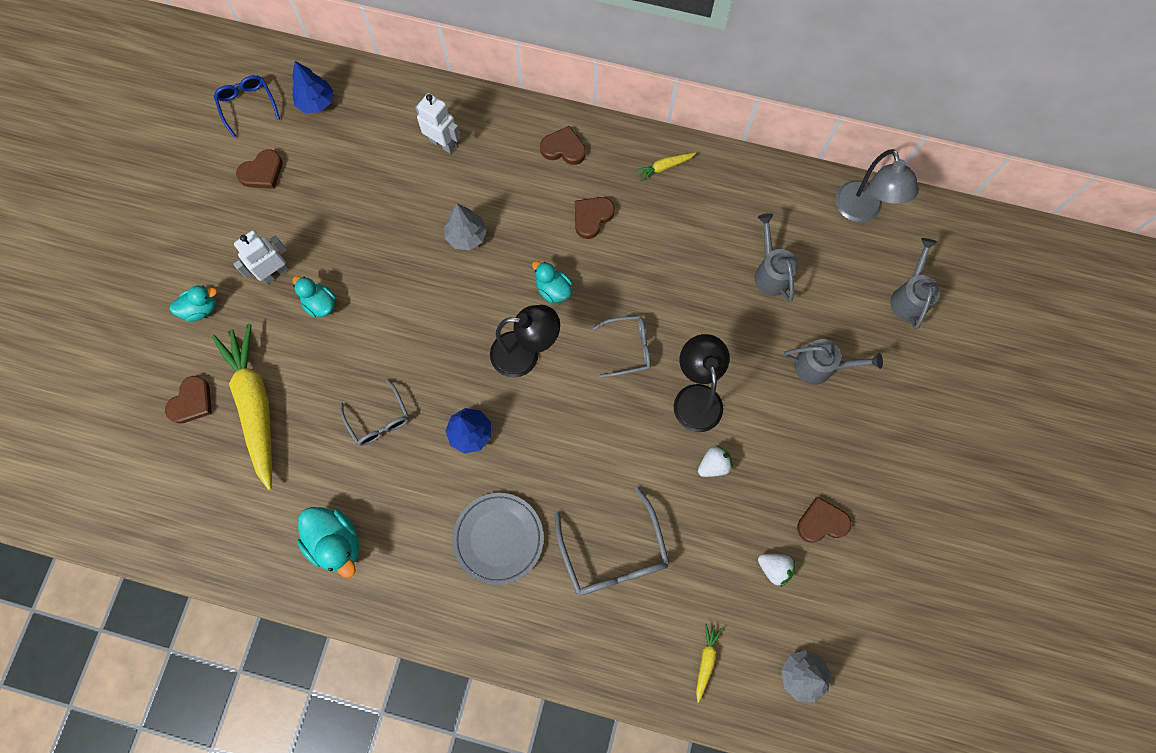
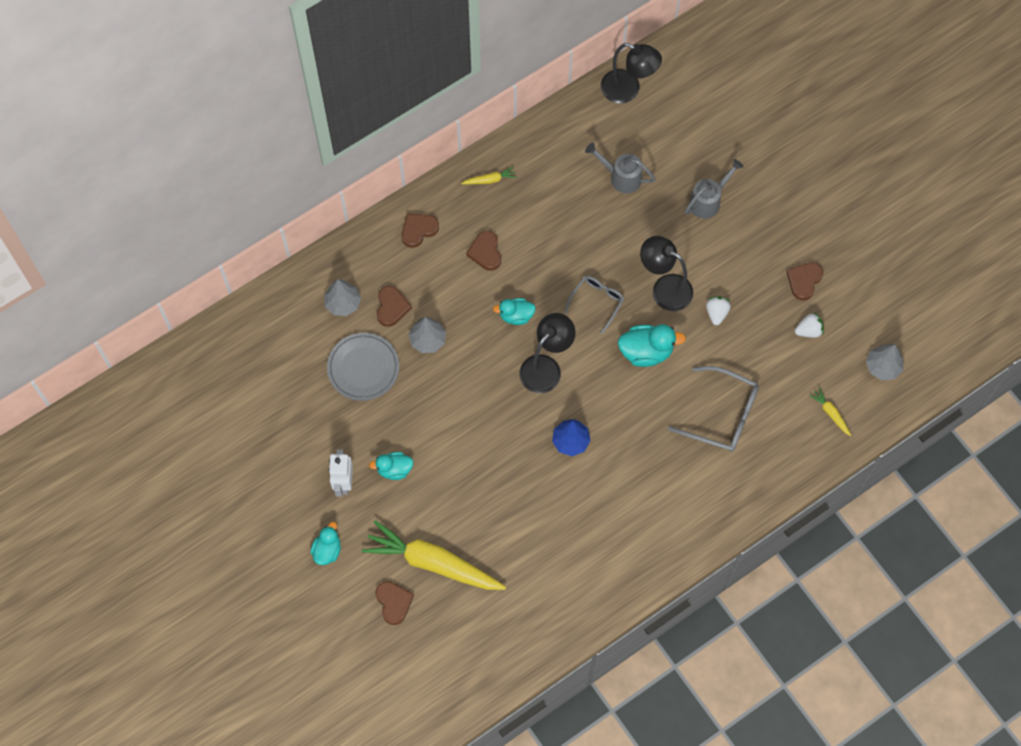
camera: 50 degrees left, 5 degrees down
blue glasses [214,75,280,137] -> none
brown heart [236,149,283,189] -> brown heart moved to [377,286,412,327]
blue tree [292,61,333,113] -> none
turquoise duck [298,507,359,578] -> turquoise duck moved to [618,324,686,367]
grey glasses [340,379,409,446] -> none
white robot [415,93,461,153] -> grey tree [324,279,361,316]
grey plate [453,493,544,585] -> grey plate moved to [327,333,399,401]
yellow carrot [635,152,696,182] -> yellow carrot turned 120 degrees counterclockwise [461,167,517,184]
grey lamp [835,149,919,222] -> black lamp [601,43,662,104]
grey watering can [890,238,940,329] -> none

